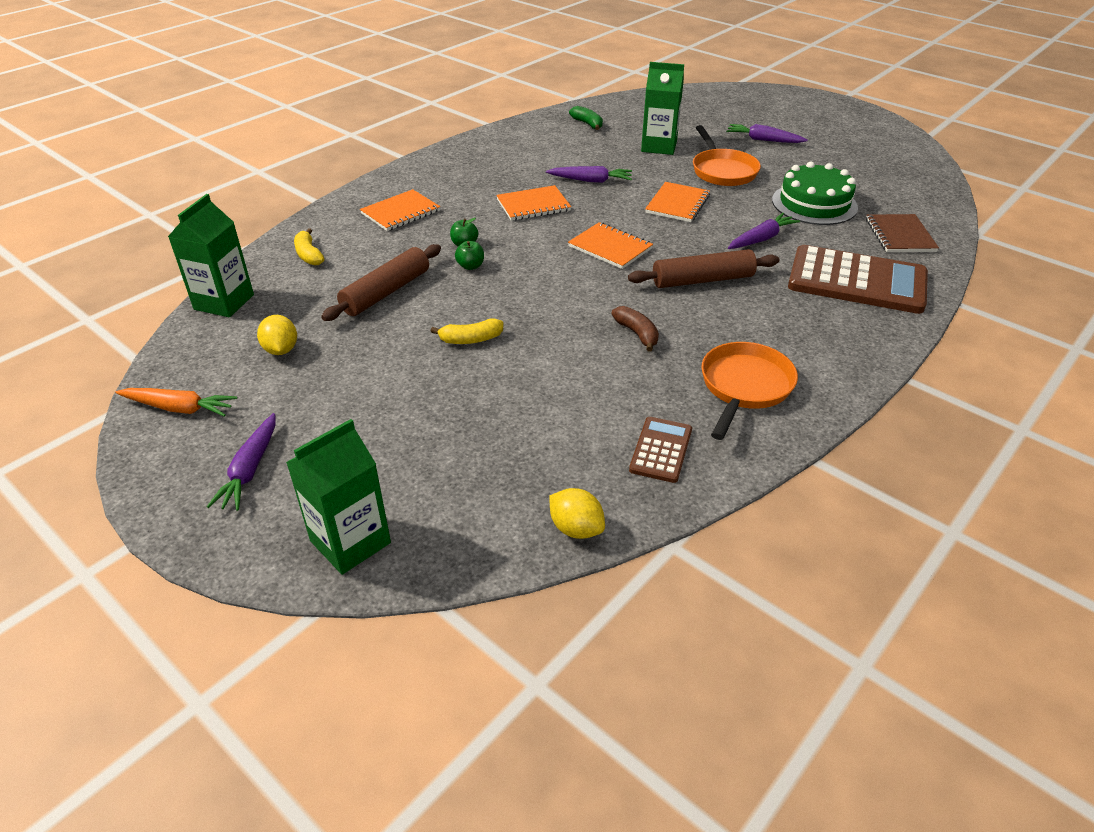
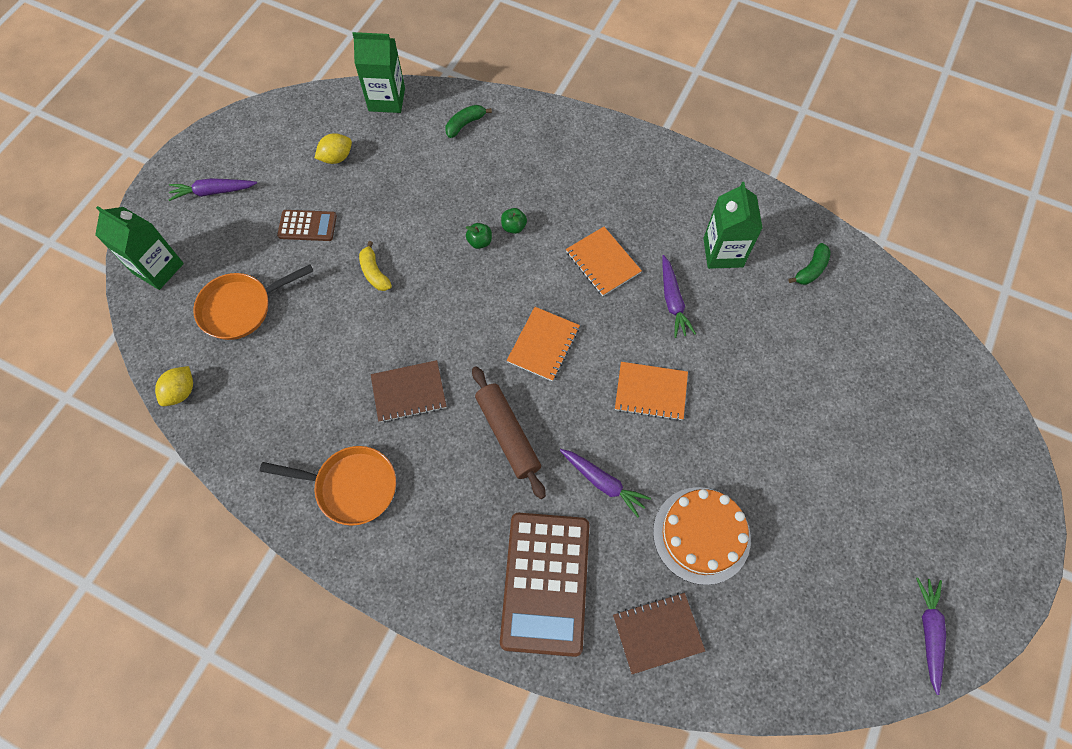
camera: 75 degrees right, 25 degrees up
orange carrot [115,388,237,417] -> none
yellow banana [294,228,324,266] -> green banana [445,105,492,138]
brown rolling pin [321,244,441,321] -> none
orange notebook [360,189,440,231] -> none
brown banana [611,306,659,352] -> brown notebook [371,360,447,423]
brown calculator [629,417,692,483] -> brown calculator moved to [277,210,337,241]
green carton [641,62,684,155] -> green carton moved to [703,182,763,269]
orange pan [693,125,761,186] -> orange pan moved to [193,265,313,340]
purple carrot [726,124,808,143] -> purple carrot moved to [916,578,946,695]
green cake [772,161,858,225] -> orange cake [653,487,751,585]

